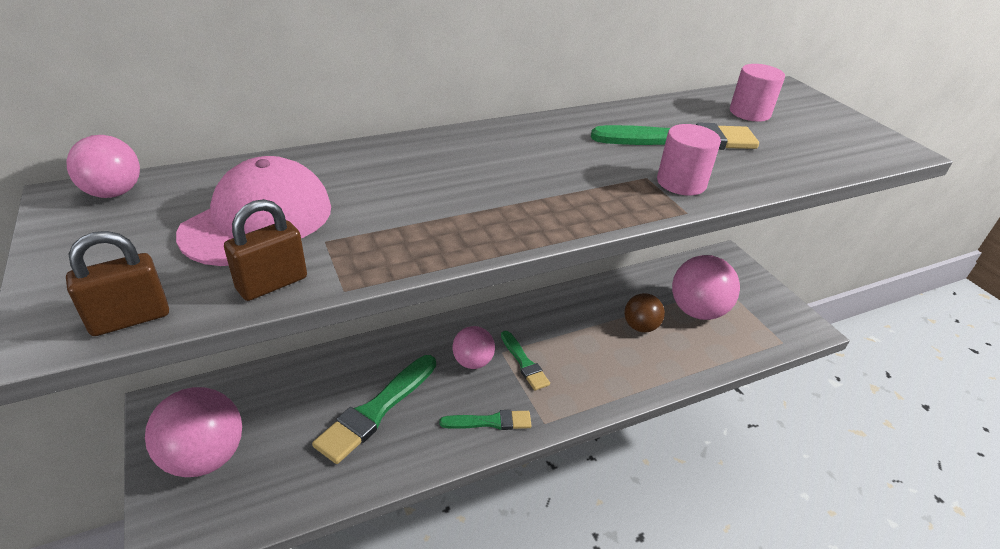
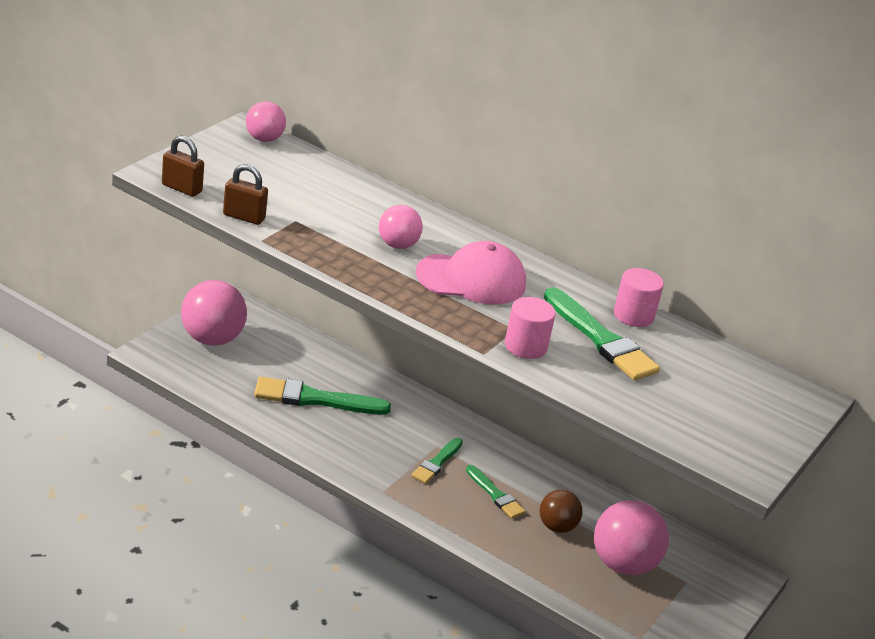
camera: 55 degrees right, 5 degrees down
pink cap [176,156,331,266] -> pink cap moved to [416,241,526,305]
green brush [440,410,532,430] -> green brush moved to [466,465,526,519]
pink ball [453,326,495,369] -> pink ball moved to [379,205,423,249]
pink cylinder [730,64,785,122] -> pink cylinder moved to [614,268,664,327]

